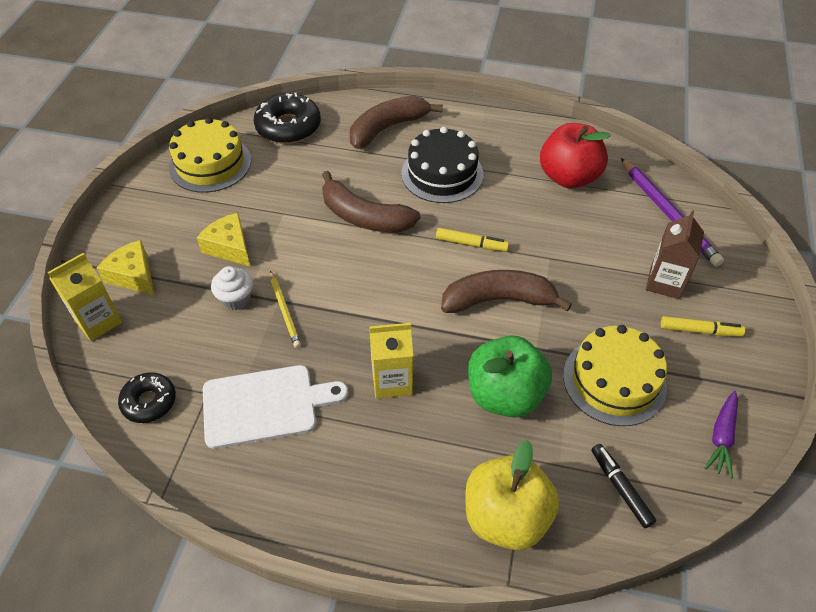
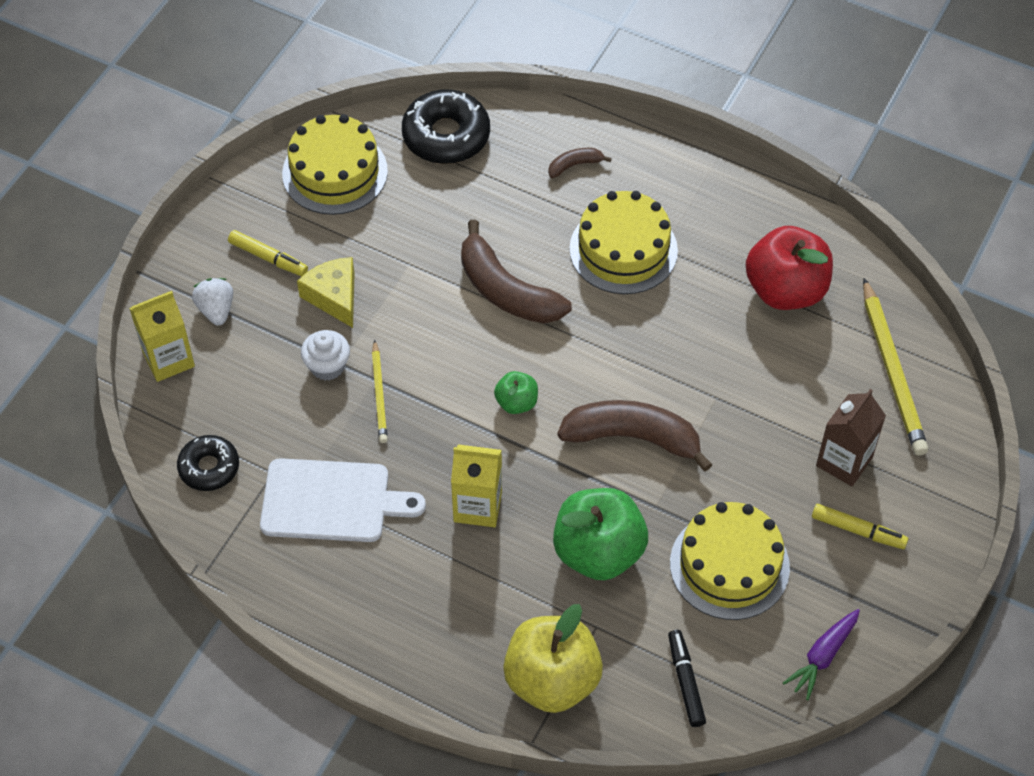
camera: 15 degrees right, 5 degrees up
yellow cheese [97,240,155,295] -> white strawberry [192,278,233,325]
brown banana [350,96,443,149] -> brown banana [548,148,612,178], size x0.46
black cake [401,127,483,203] -> yellow cake [569,191,678,294]
yellow marker [436,228,509,252] -> yellow marker moved to [228,230,308,276]
purple pencil [621,158,724,267] -> yellow pencil [863,278,928,455]
none -> green apple [494,371,538,414]

